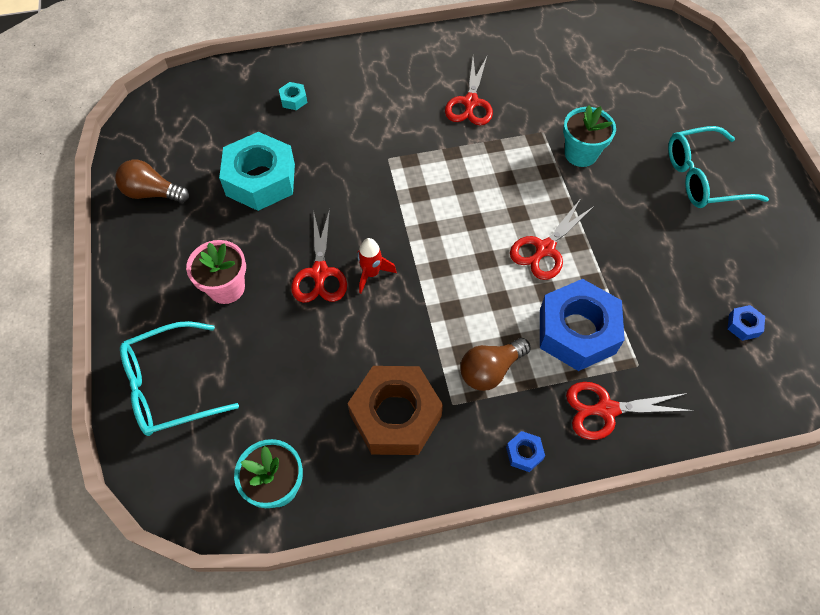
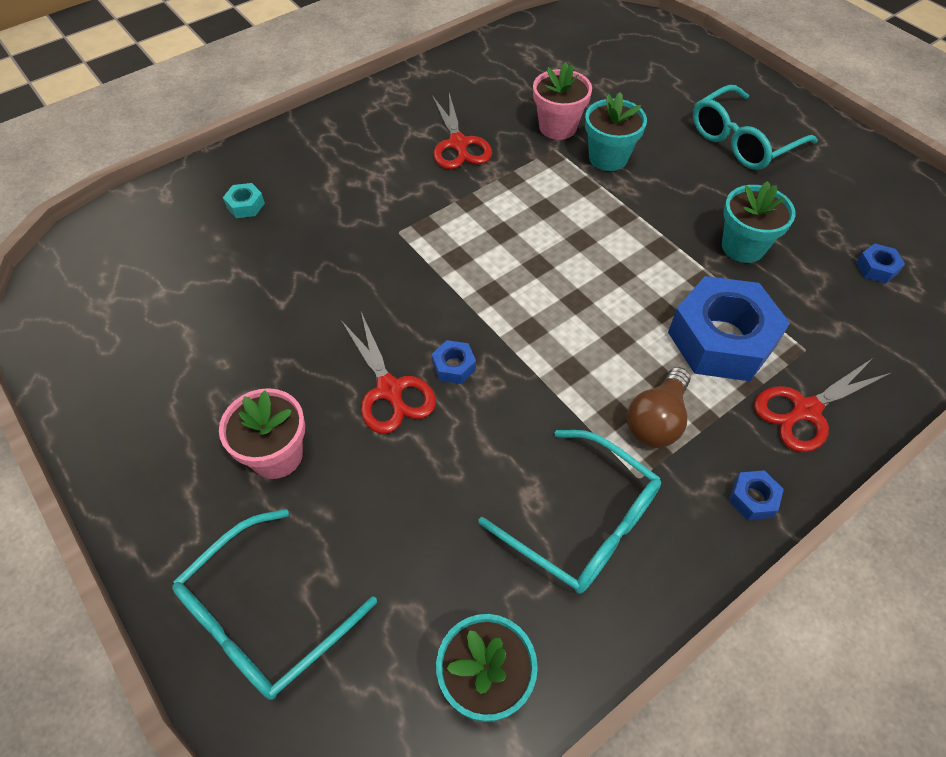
camera: 25 degrees left, 5 degrees down
brown light bulb [115,159,189,203] -> none
turquoise nut [219,132,295,211] -> none
brown nut [347,366,443,455] -> turquoise glasses [478,430,661,594]
red rocket [357,238,397,294] -> blue nut [432,340,476,384]
red scissors [510,198,594,280] -> none
none -> pink flower pot [533,62,592,140]
none -> turquoise flower pot [722,181,795,263]

